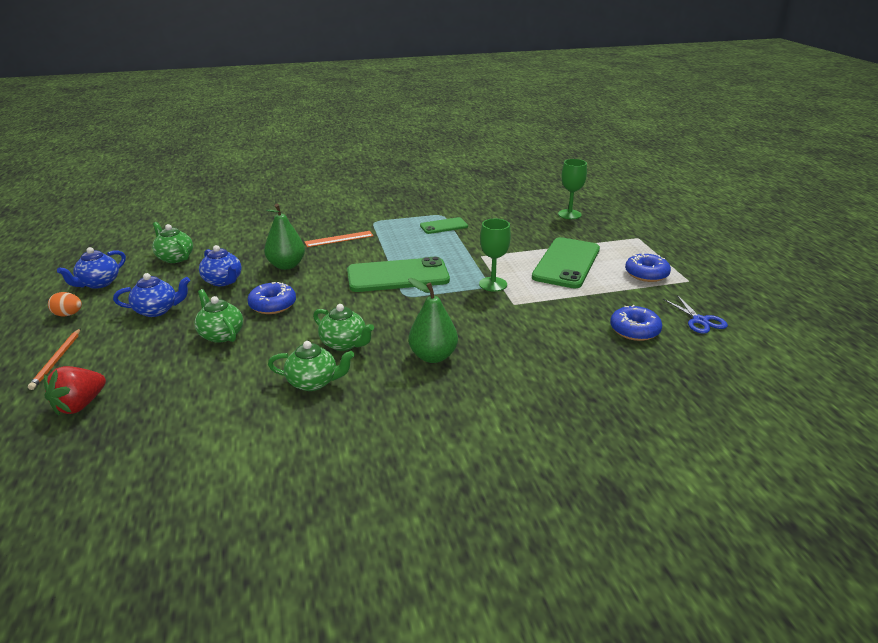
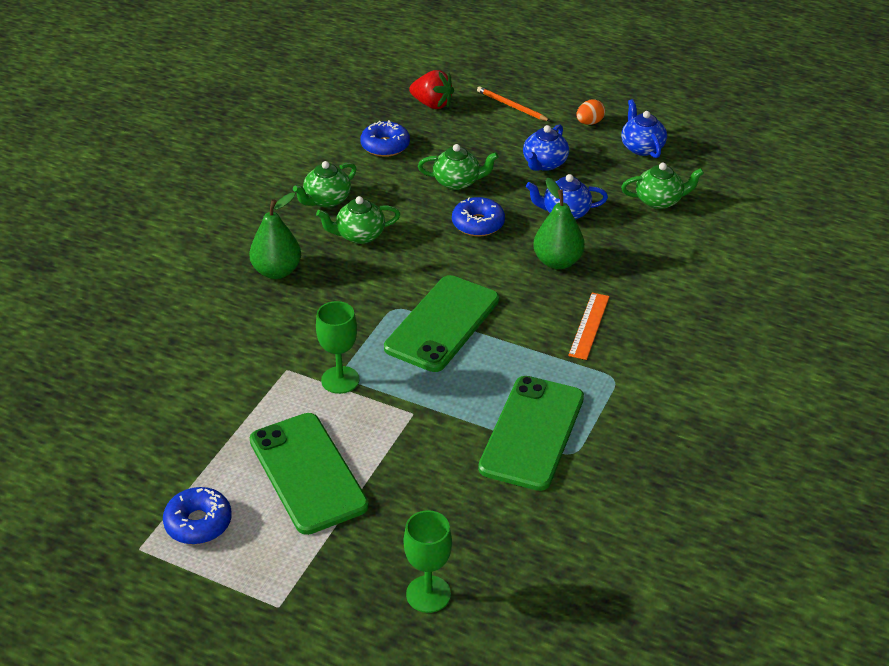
camera: 130 degrees right, 10 degrees up
red strawberry [44,366,106,416] -> red strawberry turned 135 degrees clockwise [409,70,454,109]
green phone [420,217,468,234] -> green phone [478,376,584,491], size x1.90
blue donut [610,305,662,341] -> blue donut moved to [360,120,410,157]
blue scissors [663,295,728,334] -> none

